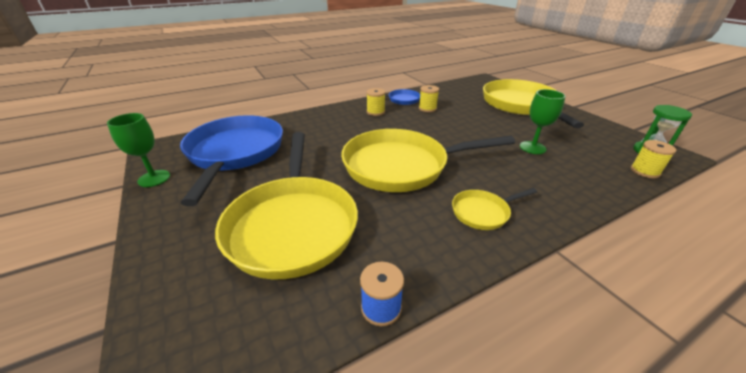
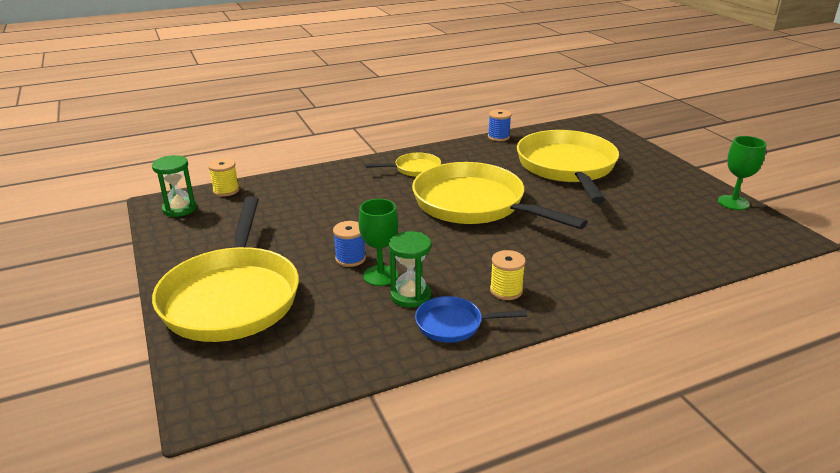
camera: 175 degrees left, 5 degrees down
blue pan [180,115,283,206] -> none
yellow pan [341,129,515,192] -> yellow pan turned 135 degrees counterclockwise [412,162,588,229]
yellow spool [419,85,439,112] -> green hourglass [389,231,431,308]
green goblet [520,89,566,154] -> green goblet moved to [359,199,398,286]
none -> blue spool [333,221,366,267]

